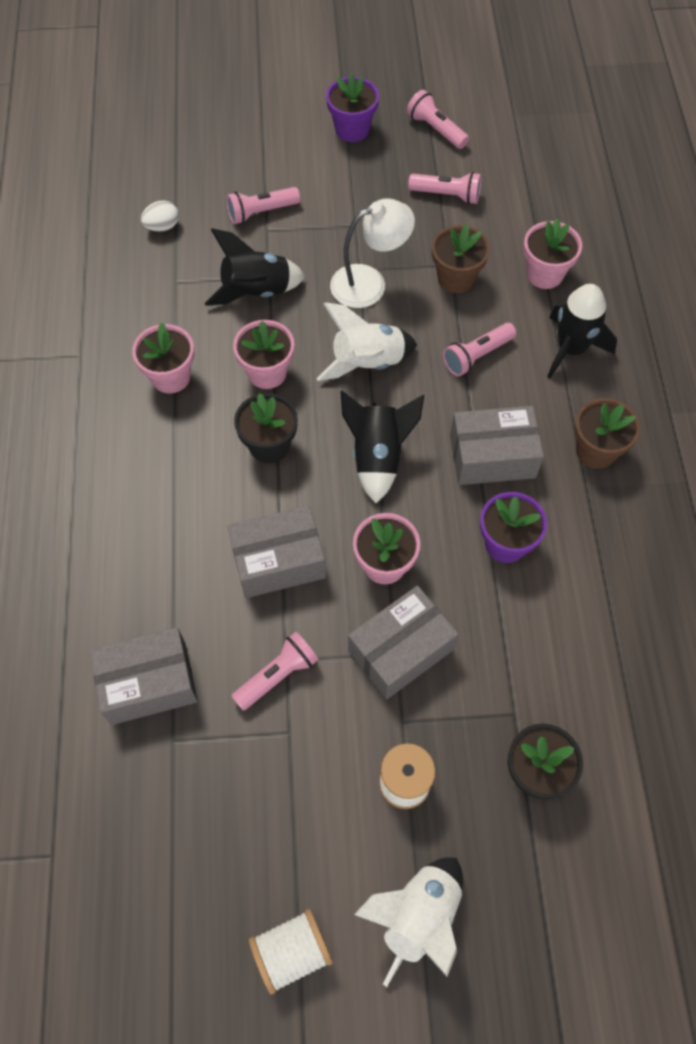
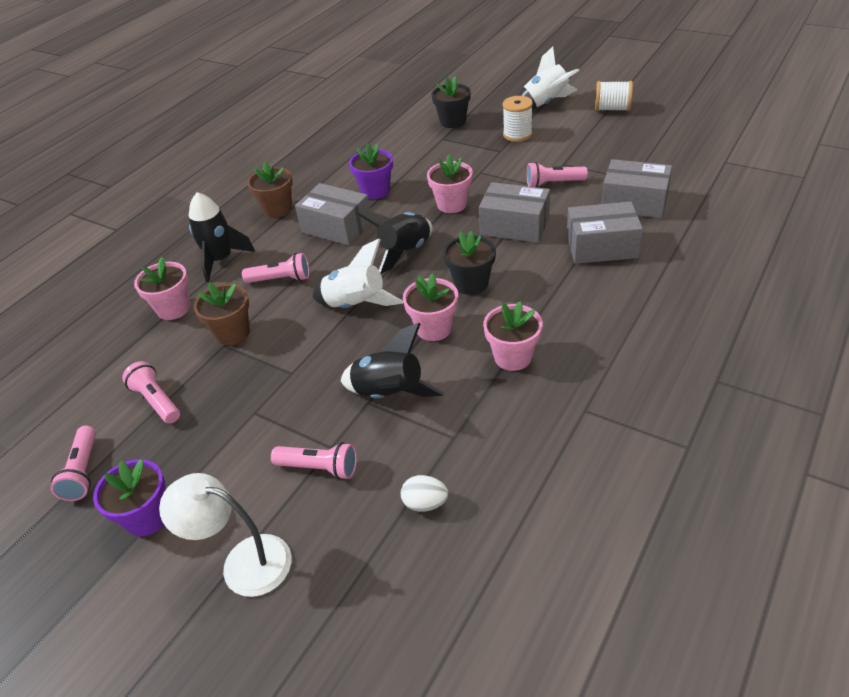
camera: 140 degrees left, 20 degrees down
white lamp [330,198,415,308] -> white lamp moved to [159,473,292,597]
grey box [348,585,458,699] -> grey box moved to [567,201,643,264]

